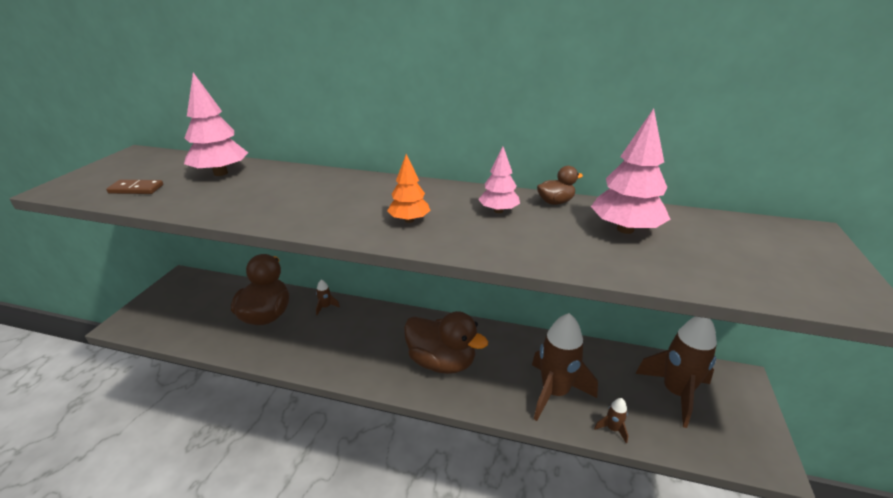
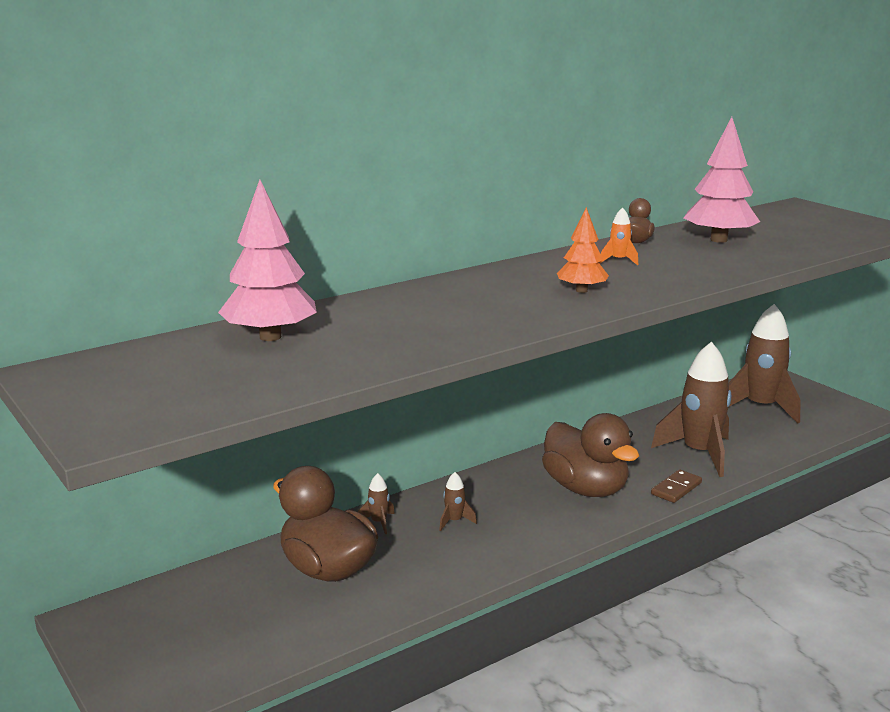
camera: 50 degrees left, 10 degrees down
brown domino [106,180,163,194] -> brown domino moved to [651,469,702,503]
brown duck [404,311,488,374] -> brown duck turned 75 degrees clockwise [542,413,639,497]
pink tree [478,147,520,213] -> orange rocket [599,207,638,265]
brown rocket [594,398,628,444] -> brown rocket moved to [439,472,477,531]

